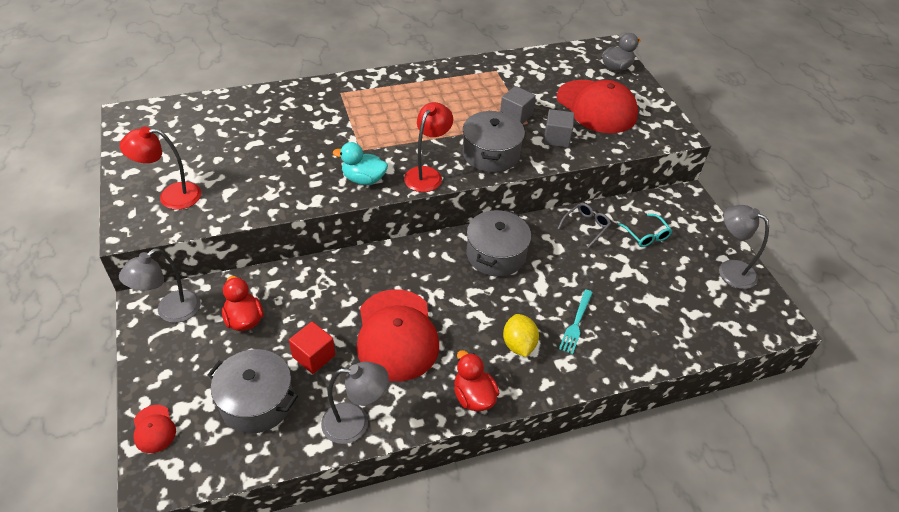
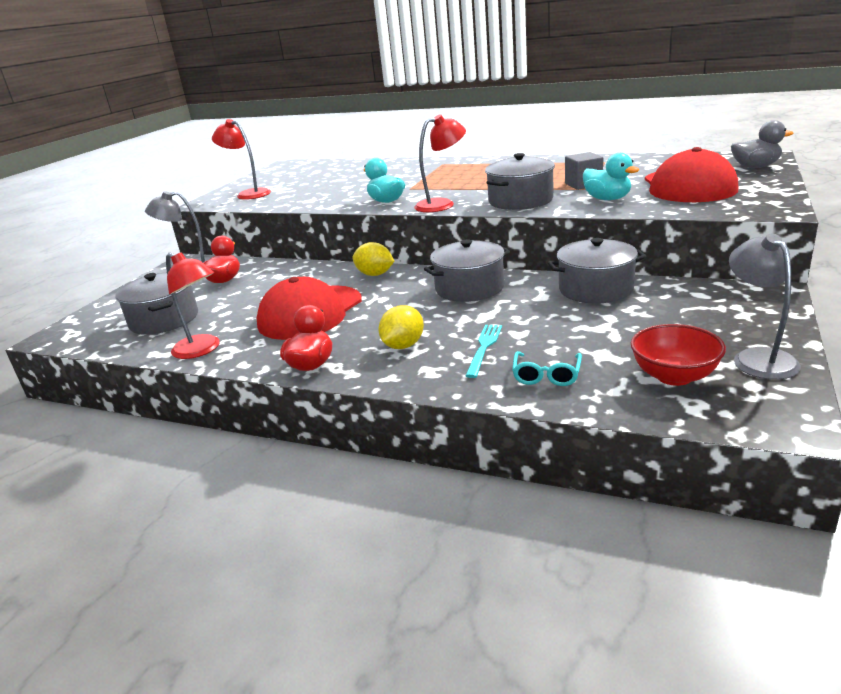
camera: 45 degrees right, 20 degrees down
red cap [133,405,176,453] -> none
red cube [289,321,335,374] -> none
grey lamp [321,362,389,444] -> red lamp [166,252,220,359]
grey cube [544,109,574,148] -> turquoise duck [583,153,639,200]
grey glasses [558,203,611,248] -> grey pot [548,238,646,303]
turquoise fork [559,289,593,354] -> turquoise fork turned 135 degrees clockwise [465,325,502,378]
turquoise glasses [618,214,672,247] -> turquoise glasses moved to [512,351,582,386]
none -> yellow lemon [352,242,394,276]
none -> red bowl [631,324,726,386]

